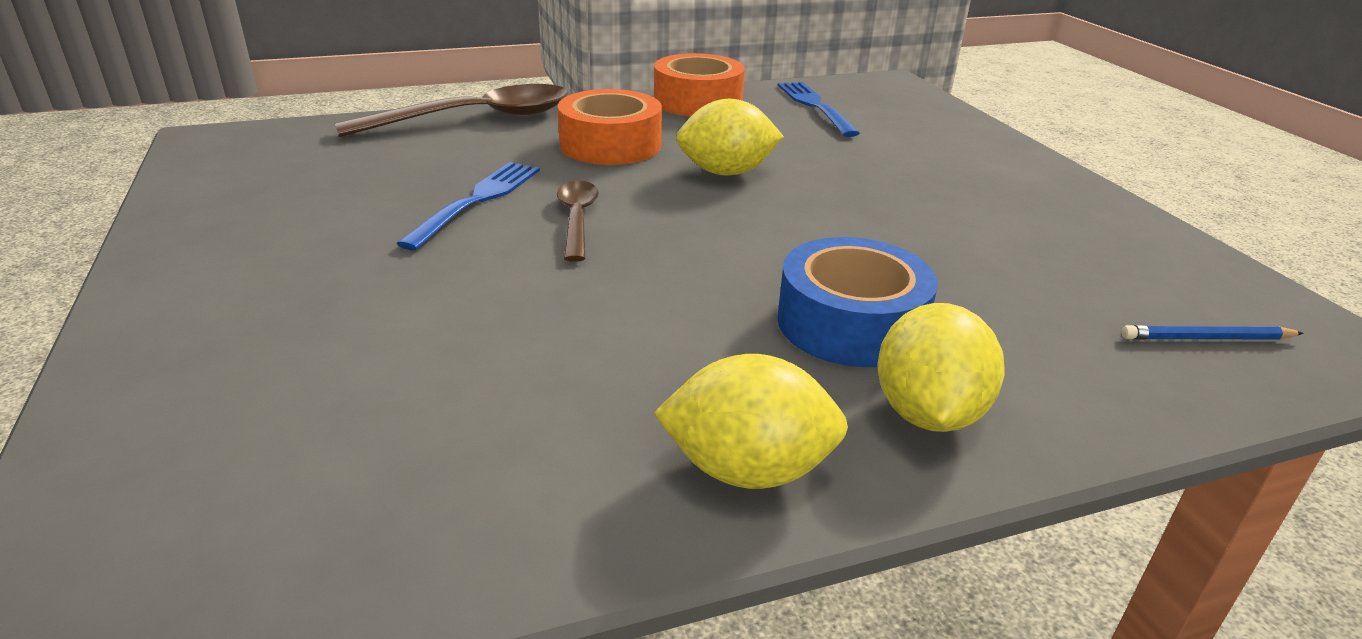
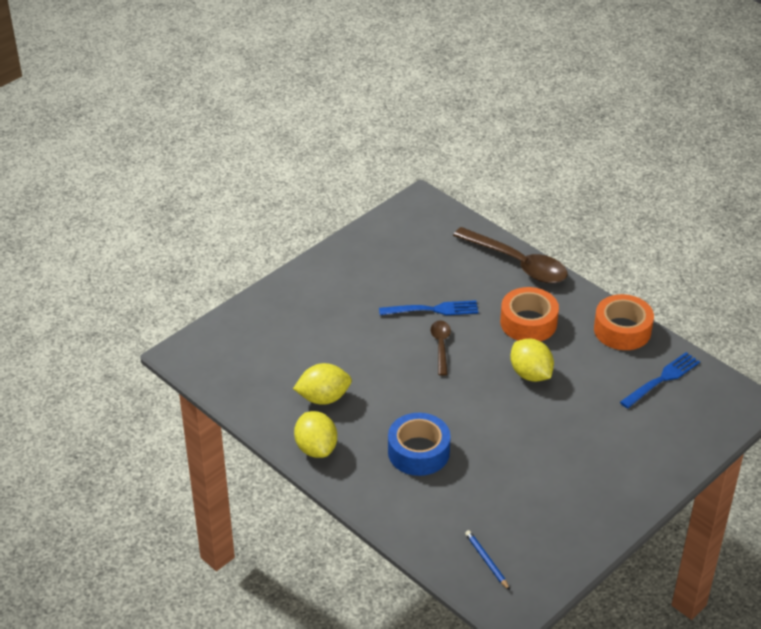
camera: 65 degrees right, 10 degrees up
brown spoon [557,181,599,262] -> brown spoon turned 60 degrees counterclockwise [431,320,451,376]
yellow lemon [877,303,1005,432] -> yellow lemon moved to [293,363,352,405]

